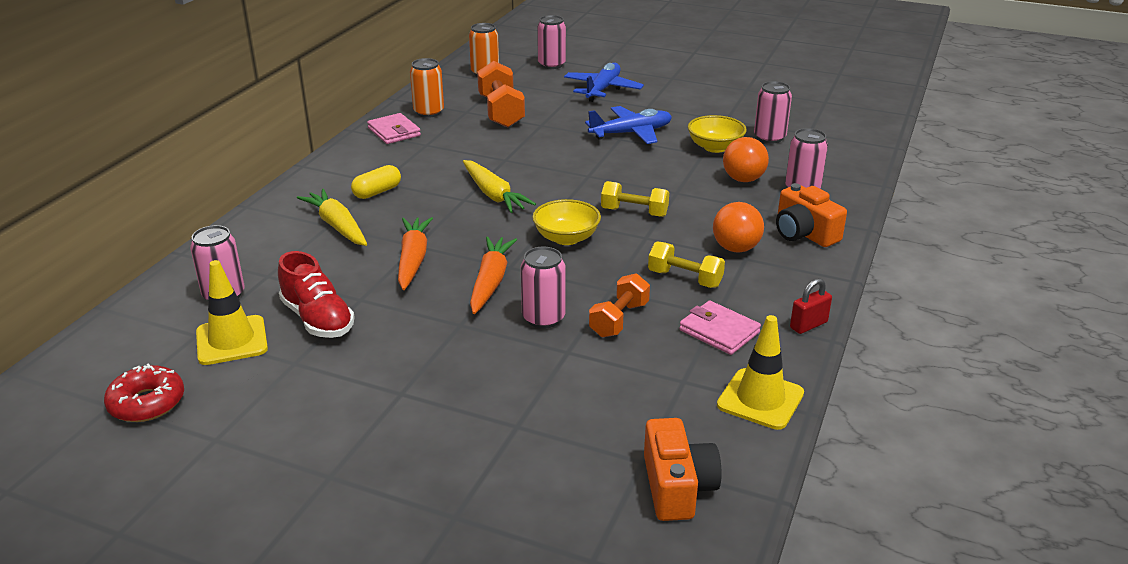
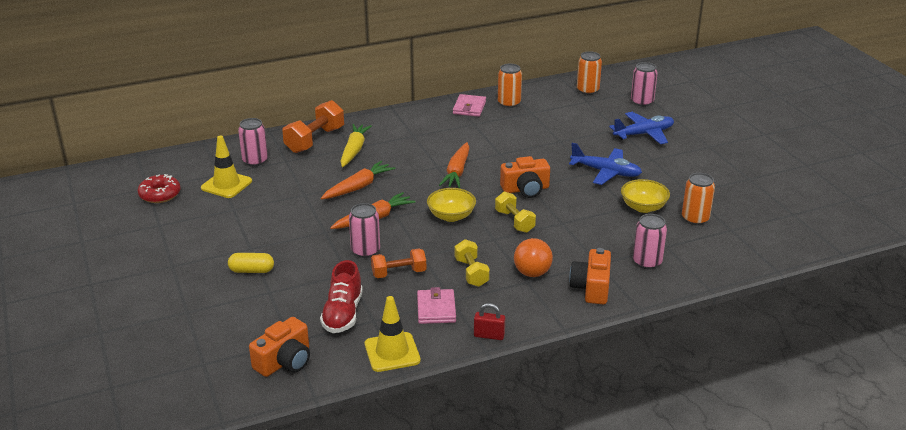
camera: 45 degrees right, 0 degrees up
red shoe [278,251,355,338] -> red shoe moved to [320,260,363,333]
yellow capsule [351,165,401,199] -> yellow capsule moved to [228,253,274,273]
yellow carrot [463,160,536,213] -> orange carrot [439,142,469,188]
orange dumbbell [477,61,525,128] -> orange dumbbell moved to [282,100,344,153]
orange ball [723,137,769,182] -> none
pink can [754,81,792,143] -> orange can [682,173,715,225]
none -> orange camera [500,156,550,198]

